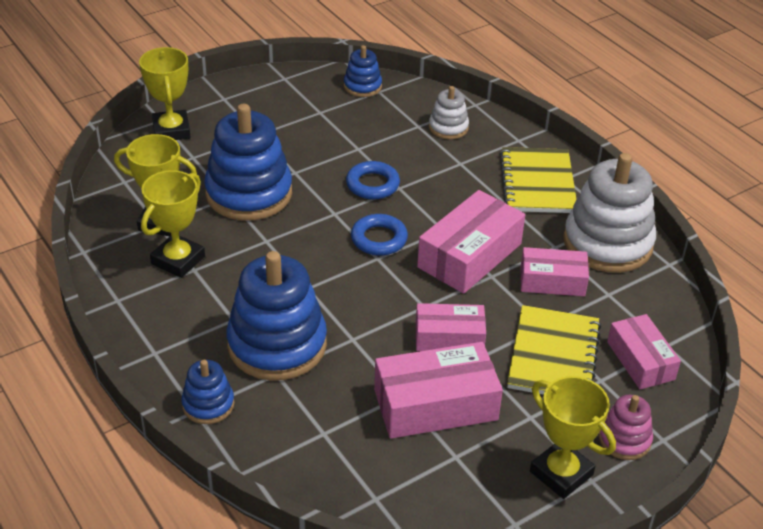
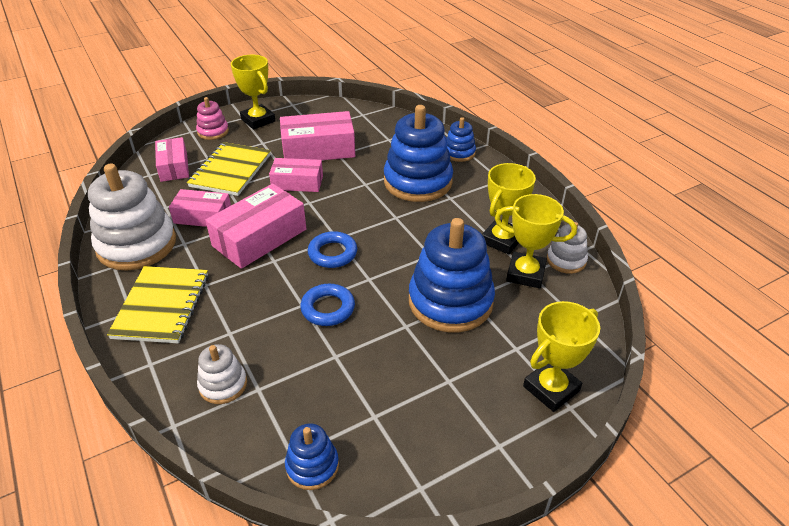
camera: 175 degrees left, 0 degrees up
yellow trophy [139,47,190,140] -> yellow trophy turned 60 degrees clockwise [523,301,600,412]
none -> white stacking toy [547,222,588,274]

